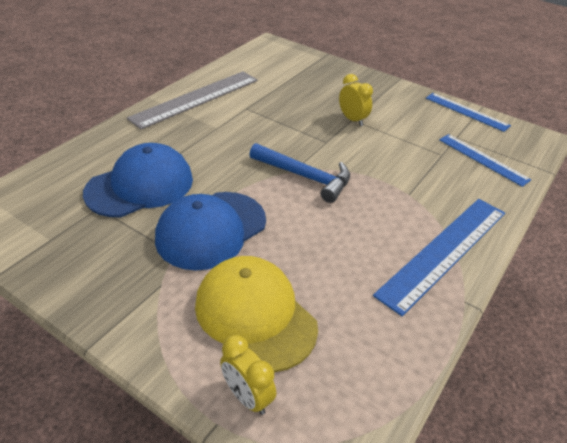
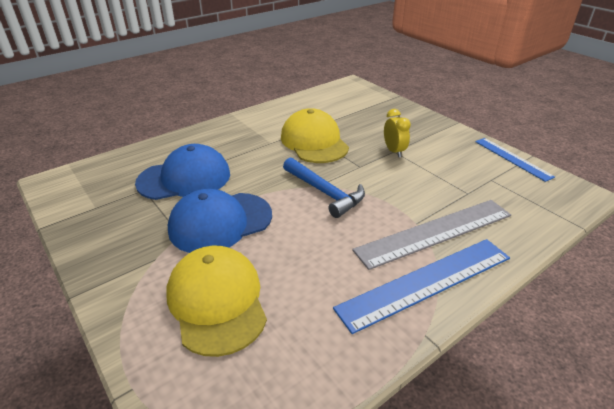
camera: 20 degrees right, 5 degrees down
grey ruler [127,71,258,130] -> grey ruler moved to [352,200,511,270]
yellow clock [220,335,276,415] -> none
blue ruler [439,134,531,187] -> none
none -> yellow cap [281,108,349,163]

